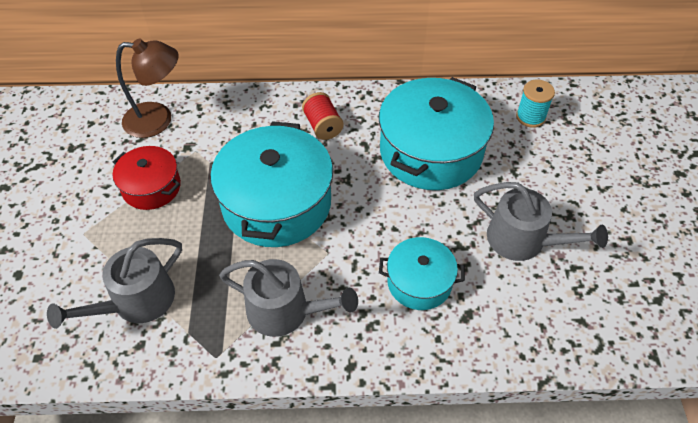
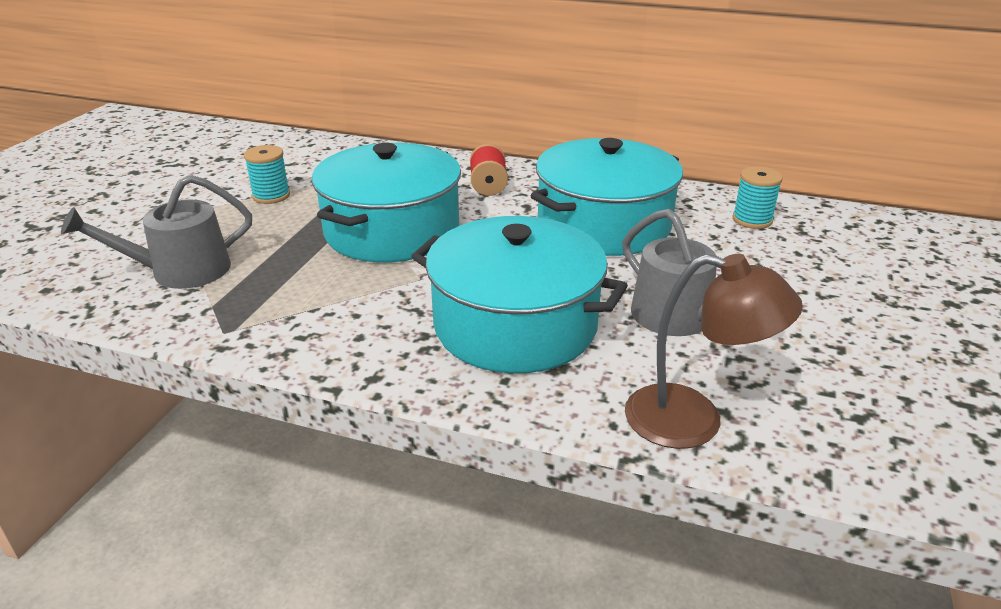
camera: 20 degrees right, 20 degrees down
red pot [113,146,181,210] -> turquoise spool [244,145,290,204]
brown lamp [116,39,179,138] -> brown lamp moved to [625,254,803,449]
grey watering can [219,259,358,337] -> none
turquoise pot [379,237,465,310] -> turquoise pot [411,216,628,373], size x1.83

